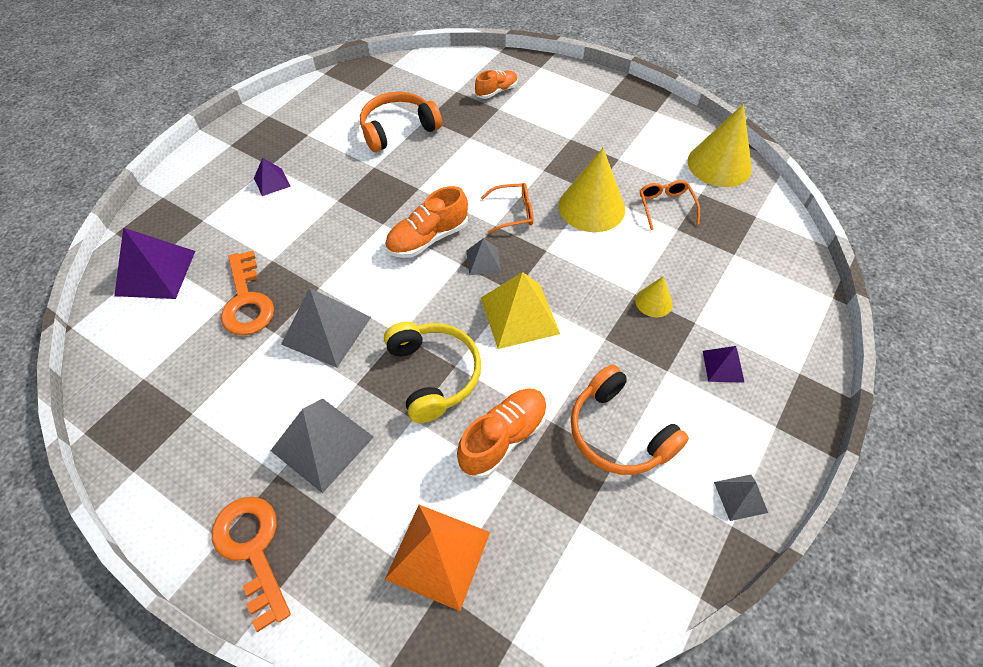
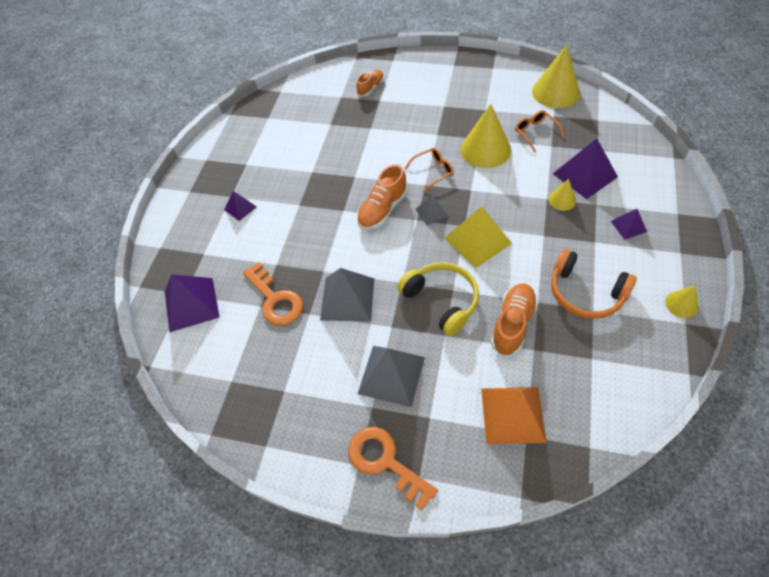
camera: 15 degrees left, 0 degrees up
orange headphones [360,92,442,152] -> none
grey pyramid [714,475,768,521] -> yellow cone [665,285,698,318]
none -> purple pyramid [553,139,618,199]

